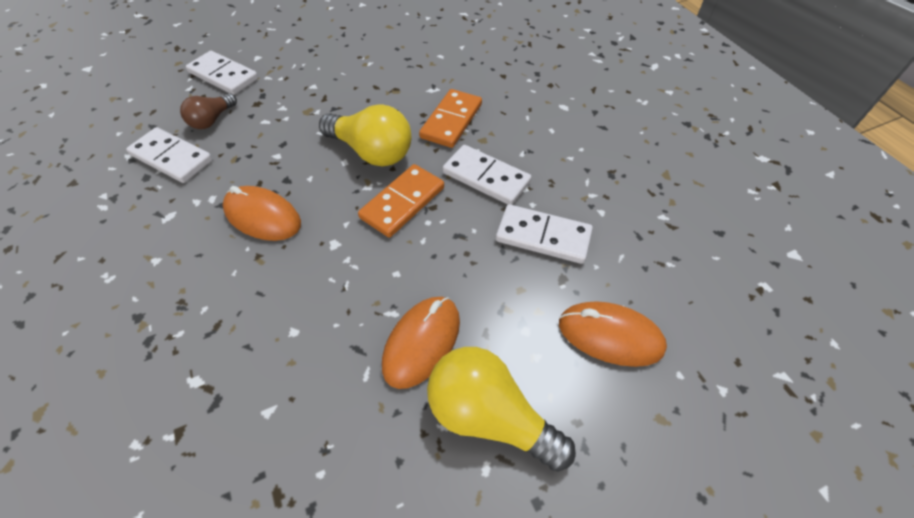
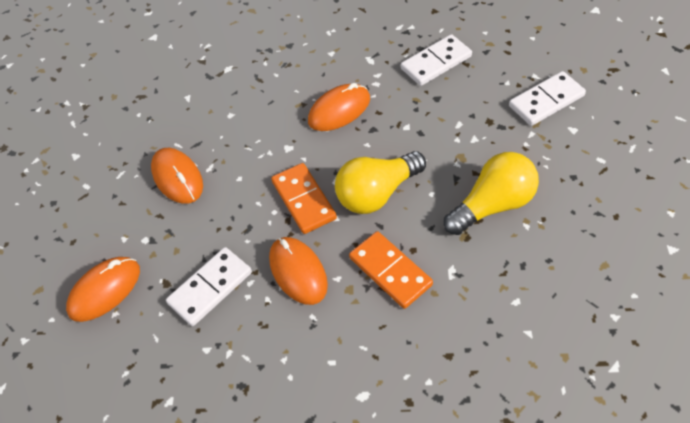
camera: 120 degrees right, 0 degrees up
brown light bulb [180,93,237,129] -> none
yellow light bulb [427,347,576,472] -> yellow light bulb moved to [444,152,539,235]
white domino [443,145,531,205] -> orange mouse [269,237,328,305]

